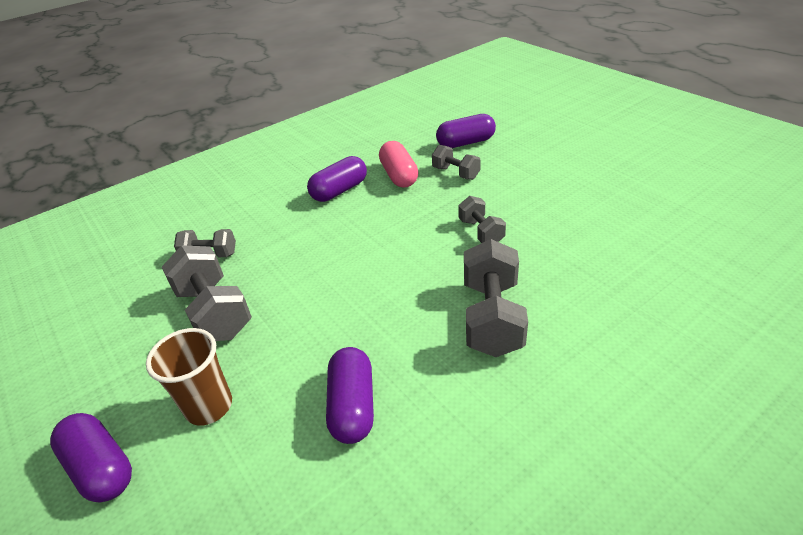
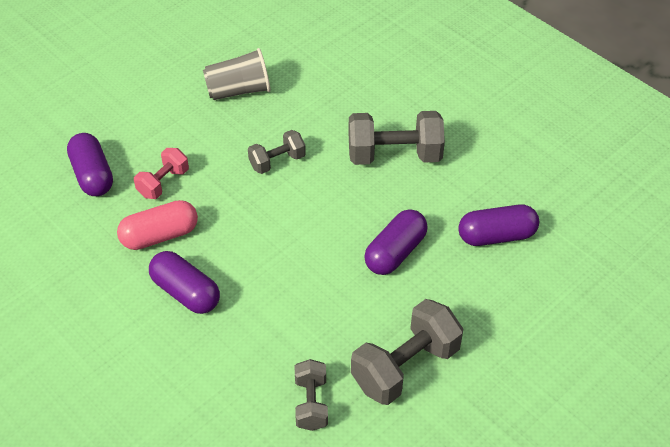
camera: 100 degrees left, 10 degrees up
purple capsule [50,413,132,503] -> purple capsule moved to [364,209,428,275]
brown cup [146,328,232,426] -> none
grey dumbbell [432,145,481,180] -> pink dumbbell [134,148,189,199]
none -> grey cup [203,48,271,100]

